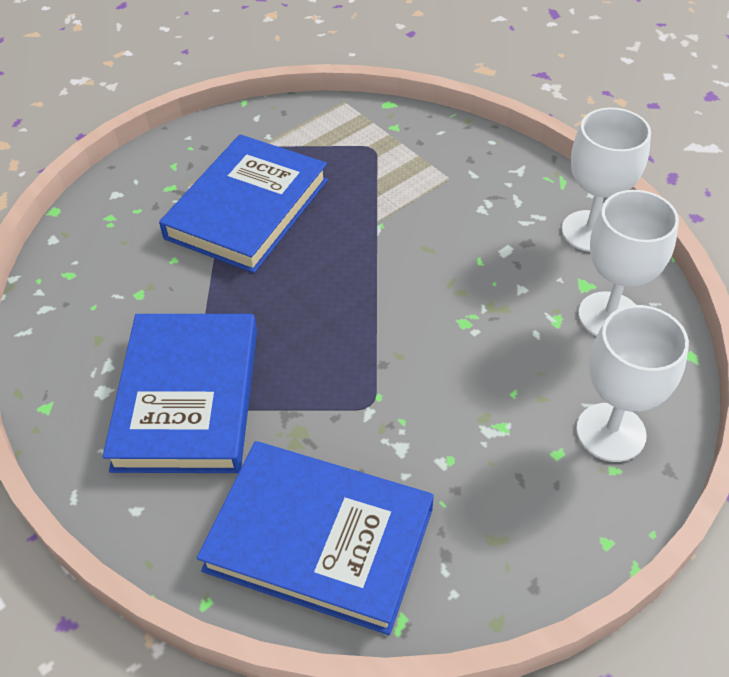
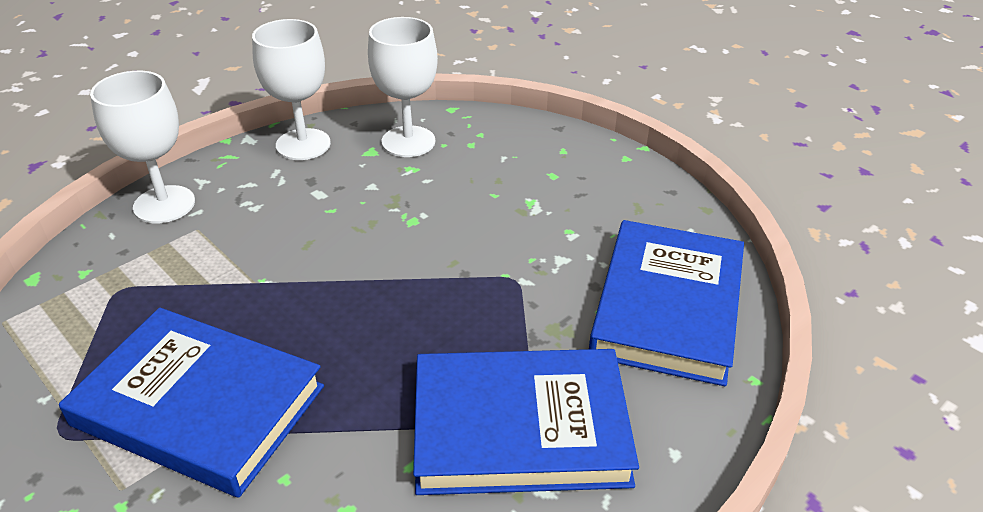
camera: 95 degrees left, 10 degrees down
white goblet [576,305,689,462] -> white goblet moved to [90,71,195,223]

